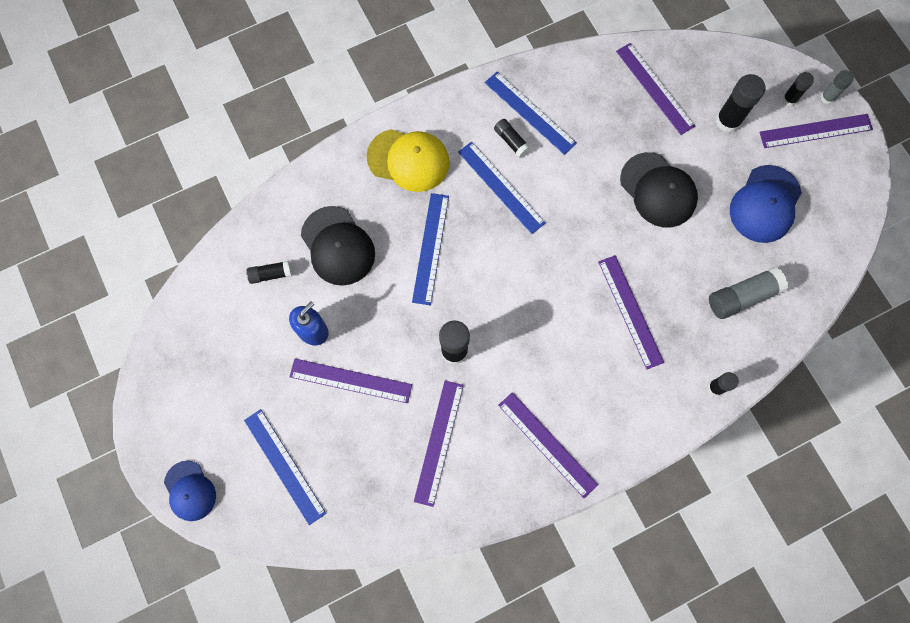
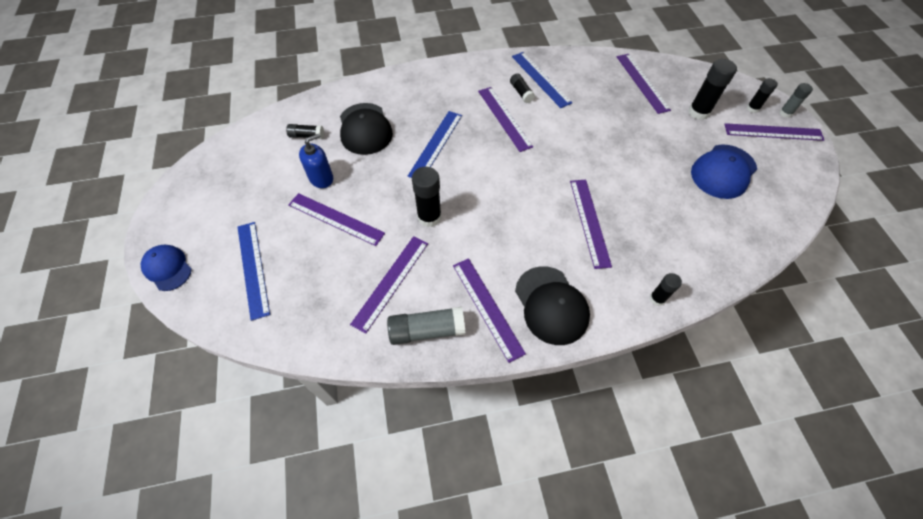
camera: 15 degrees right, 15 degrees down
blue cap [164,461,216,521] -> blue cap turned 150 degrees clockwise [141,245,192,291]
yellow cap [367,129,450,192] -> none
blue ruler [458,141,546,234] -> purple ruler [478,87,533,152]
black cap [620,152,698,227] -> black cap moved to [515,266,590,345]
grey glue stick [709,267,788,319] -> grey glue stick moved to [387,307,465,345]

